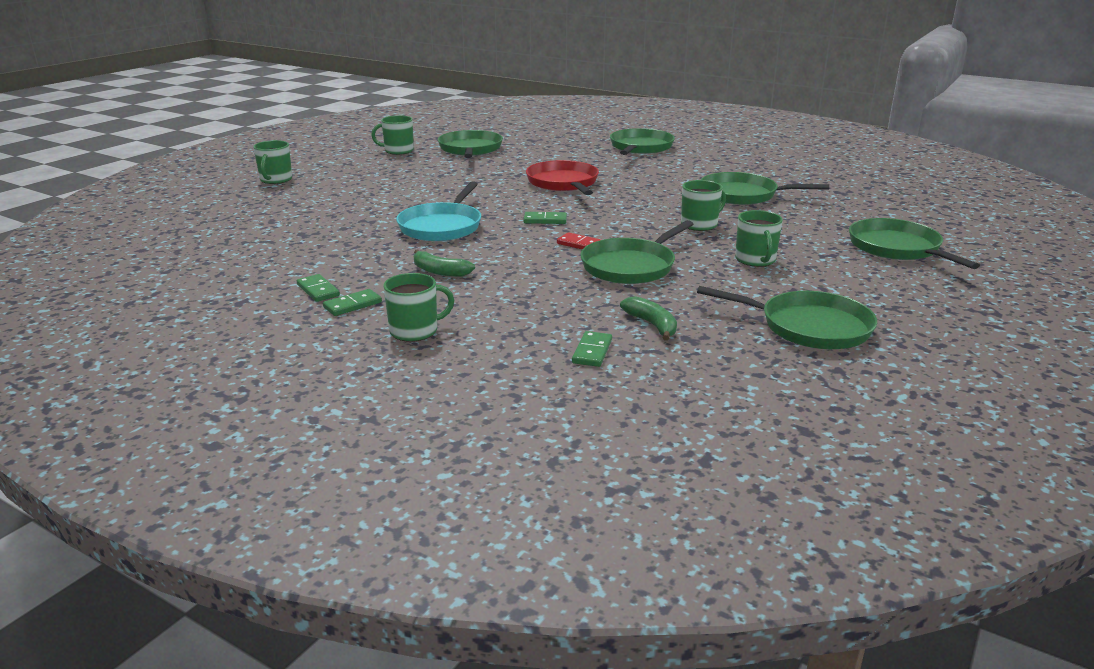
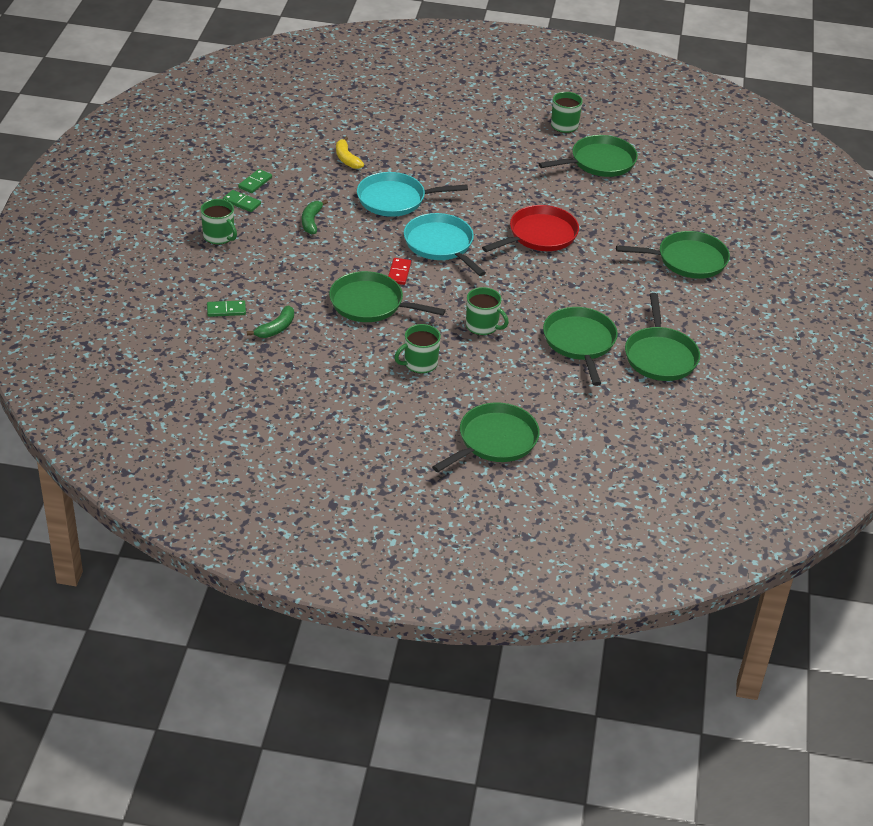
camera: 65 degrees right, 15 degrees up
green mug [253,140,292,184] -> none
green domino [523,212,567,224] -> turquoise pan [404,213,486,276]
green pan [697,286,877,349] -> green pan moved to [625,293,700,381]
none -> yellow banana [336,136,364,169]

